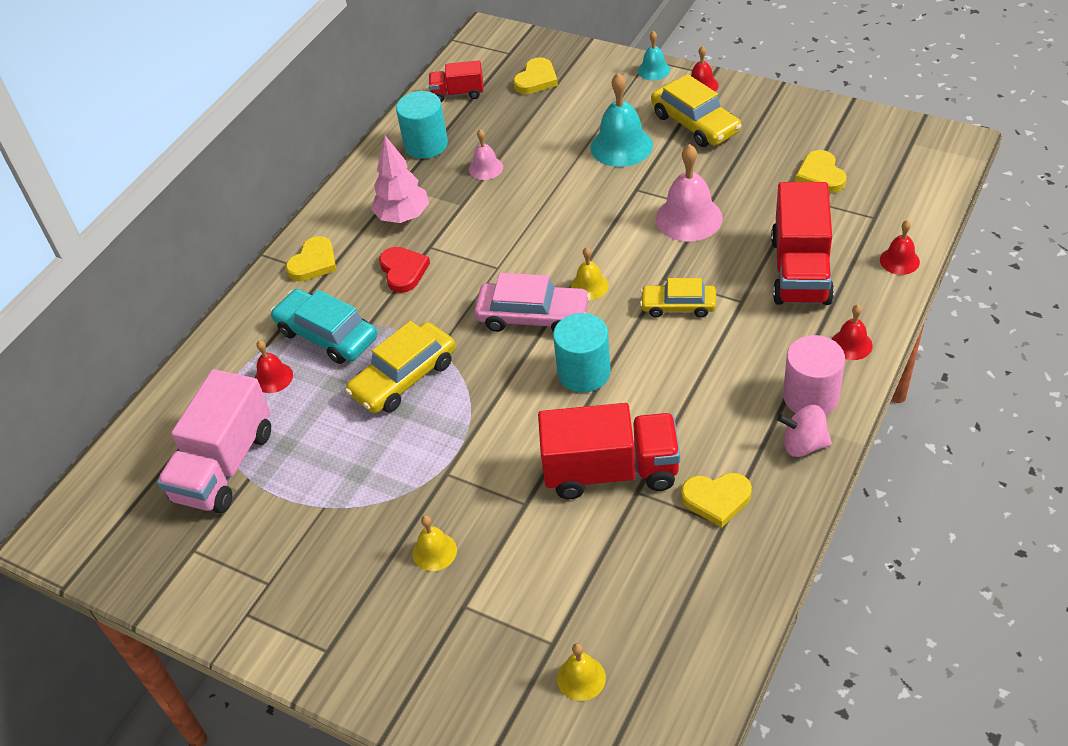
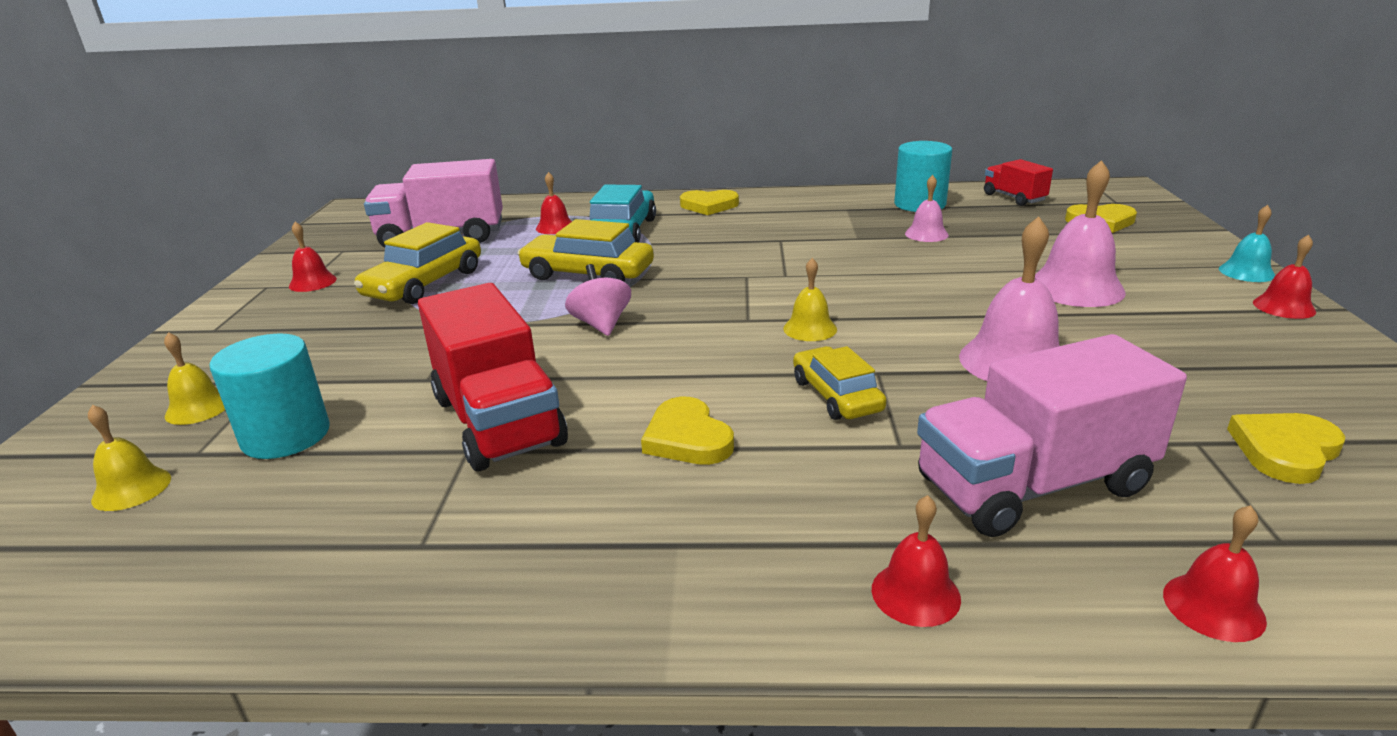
camera: 60 degrees right, 20 degrees down
pink tree [371,136,429,223] -> none
red heart [379,247,430,293] -> none
yellow bell [413,515,457,571] -> yellow bell moved to [164,332,225,425]
pink car [474,273,590,332] -> none
turquoise cylinder [553,313,611,393] -> turquoise cylinder moved to [210,333,330,459]
turquoise bell [591,73,653,167] -> pink bell [1035,160,1126,307]
yellow car [651,74,741,147] -> yellow car moved to [354,222,481,304]
yellow heart [681,473,752,528] -> yellow heart moved to [641,397,734,465]
red truck [771,182,834,305] -> pink truck [917,334,1187,537]
pink spinning top [777,405,832,457] -> pink spinning top moved to [565,264,631,336]
pink cylinder [783,335,845,415] -> none
none -> red bell [289,222,337,292]

